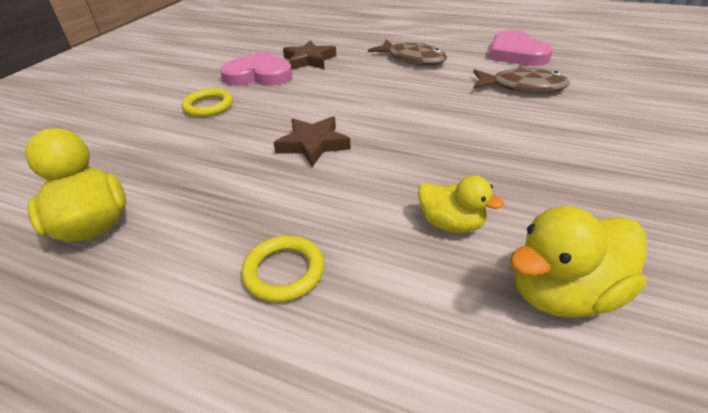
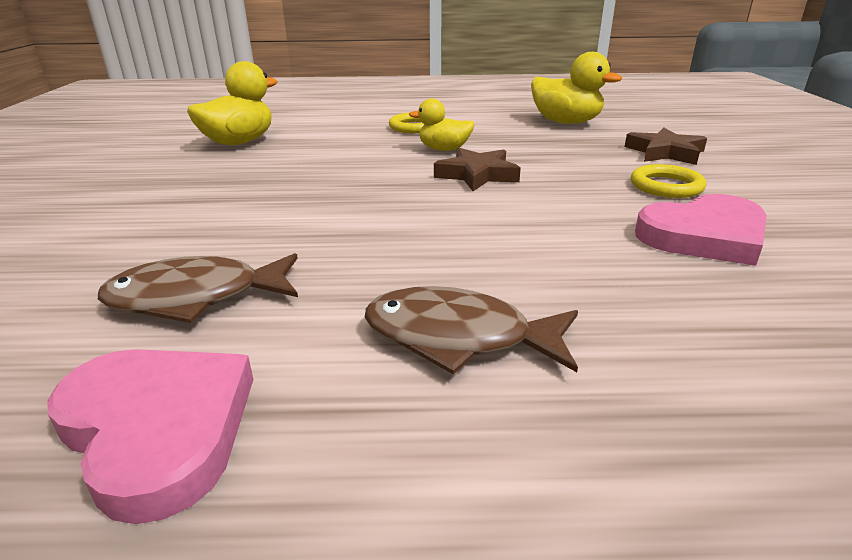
camera: 155 degrees right, 10 degrees down
brown star [283,40,336,70] -> brown star moved to [625,128,707,165]
yellow duck [418,175,504,233] -> yellow duck moved to [409,99,475,151]

